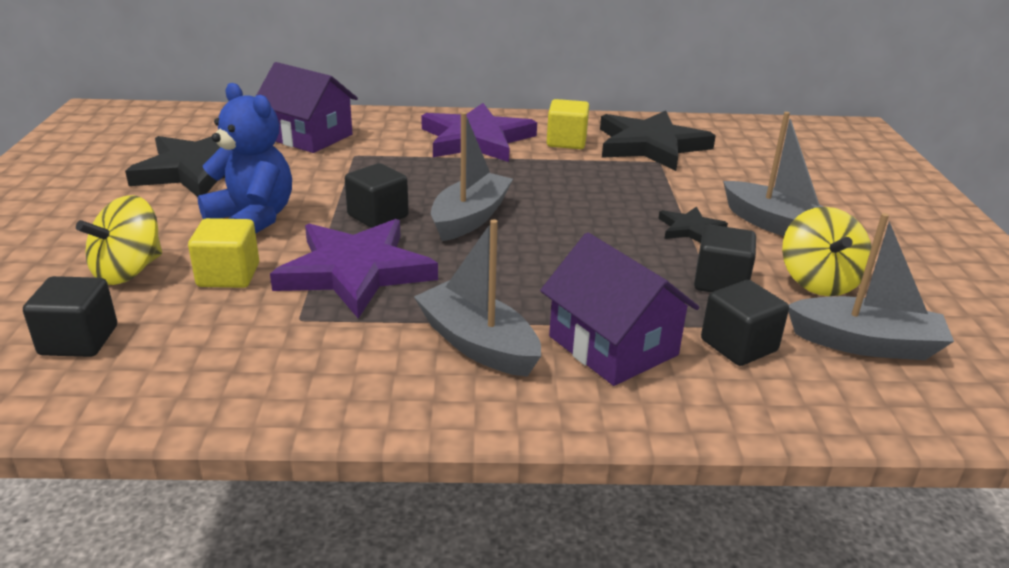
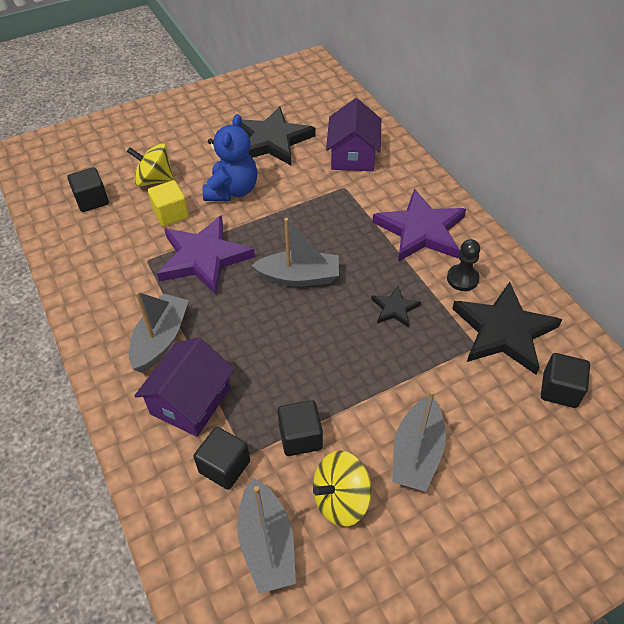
camera: 65 degrees right, 20 degrees up
black cube [345,163,409,228] -> black cube moved to [541,353,590,408]
yellow cube [547,99,589,149] -> black pawn [447,239,480,291]
black star [658,206,728,243] -> black star moved to [371,286,421,327]

